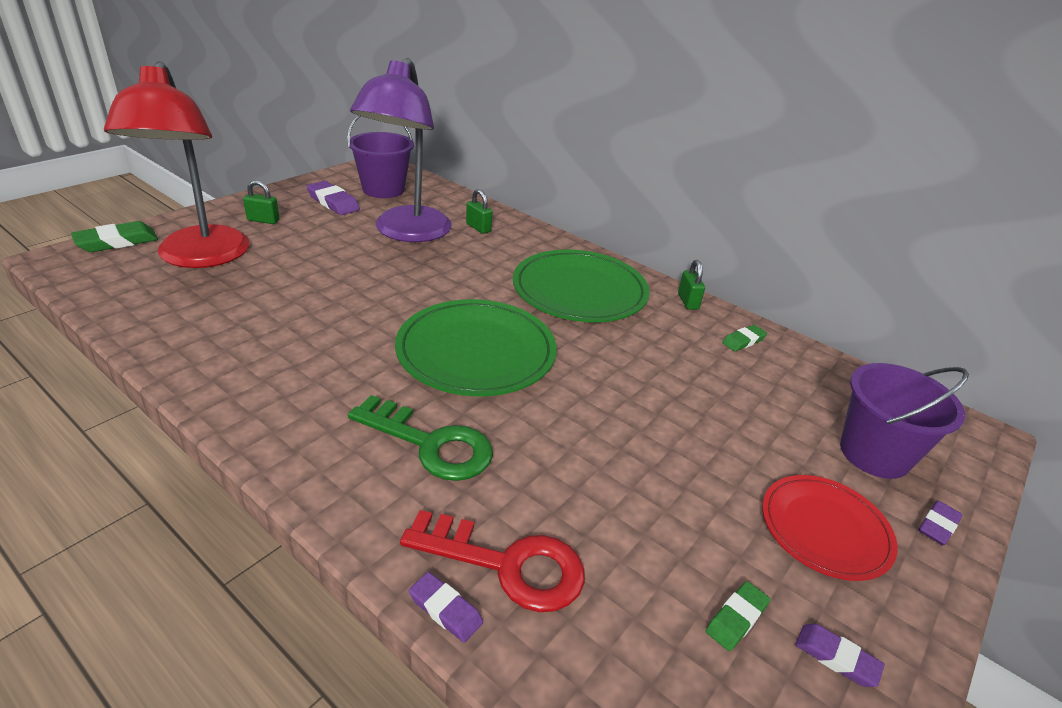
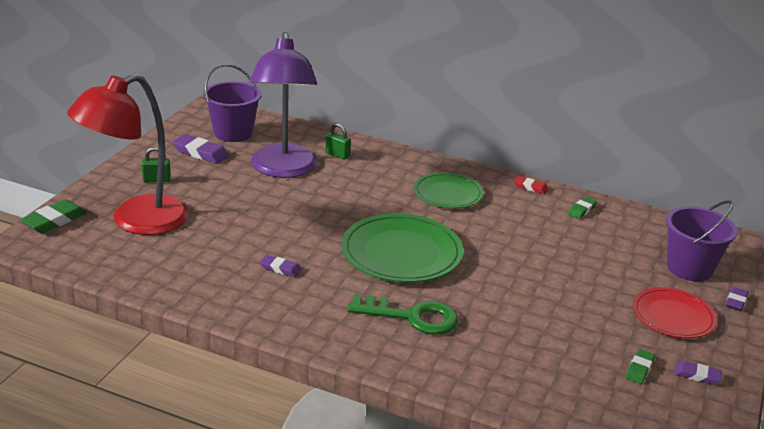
camera: 15 degrees left, 5 degrees down
red lamp [104,61,250,268] -> red lamp turned 75 degrees clockwise [67,74,189,235]
red key [400,510,585,612] -> none
purple eraser [409,572,483,643] -> purple eraser moved to [260,255,302,277]
green plate [513,249,650,322] -> green plate [414,172,483,208], size x0.63
green padlock [678,260,705,310] -> red eraser [514,176,549,195]

